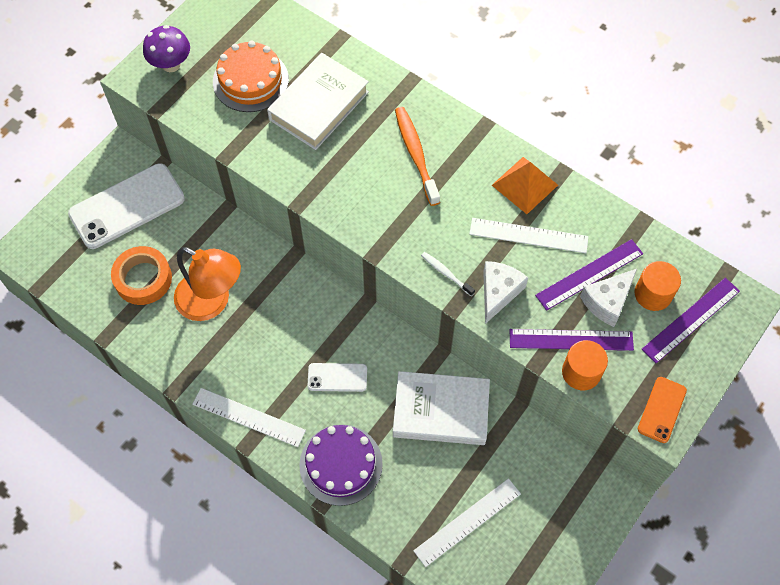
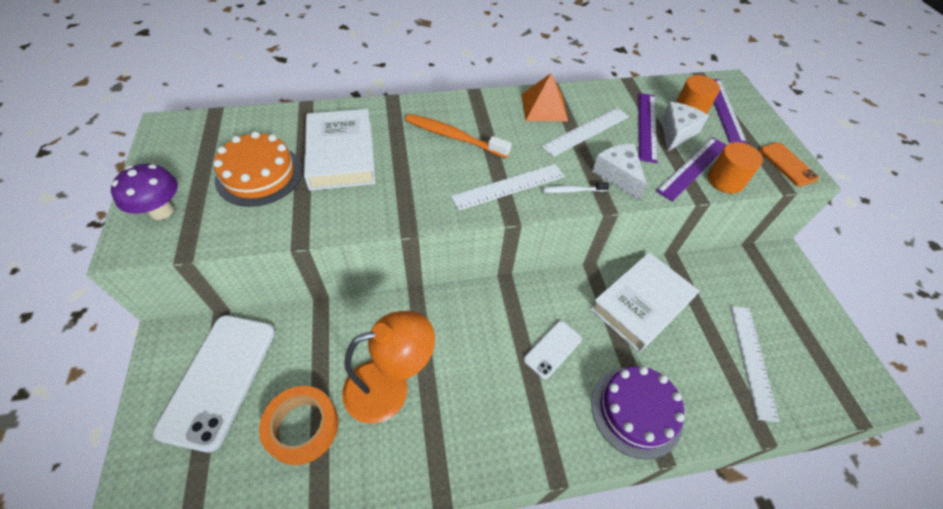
camera: 50 degrees left, 10 degrees down
white ruler [192,388,306,447] -> white ruler moved to [451,164,565,210]
white cheese [580,269,637,327] -> white cheese turned 150 degrees counterclockwise [662,102,709,152]

